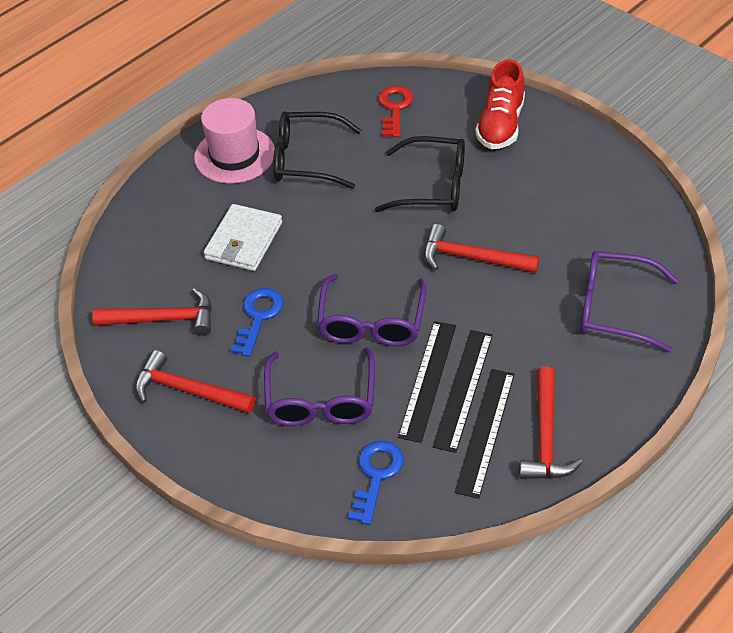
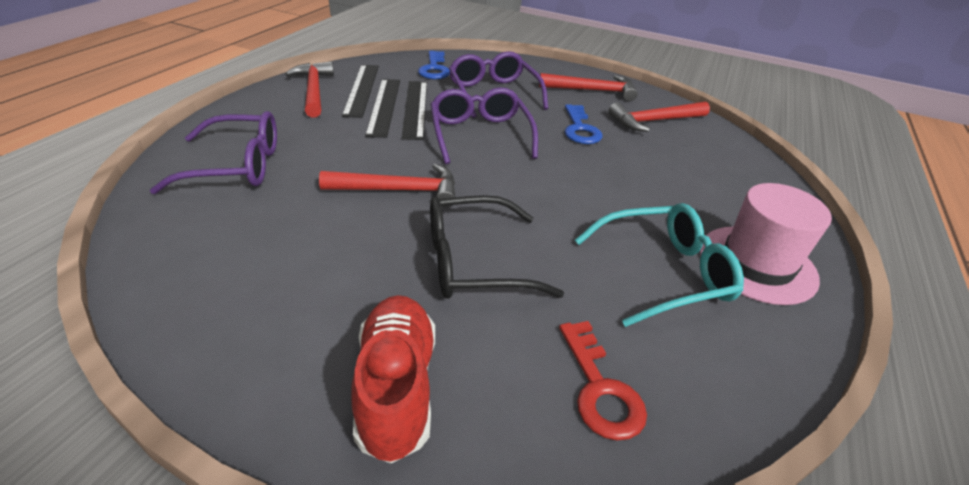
camera: 155 degrees right, 10 degrees down
white wallet [203,204,282,271] -> none
black glasses [273,111,362,189] -> turquoise glasses [575,203,744,327]

